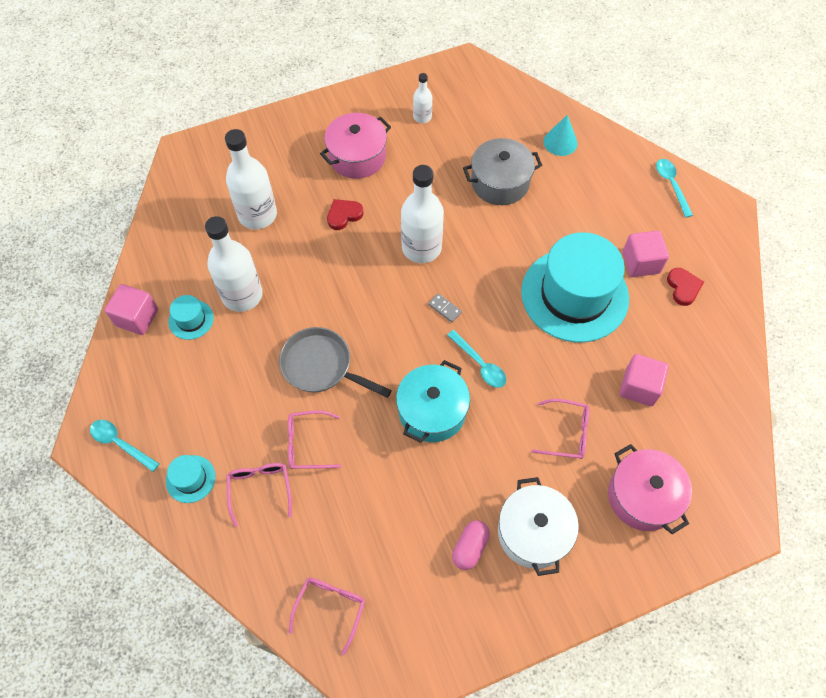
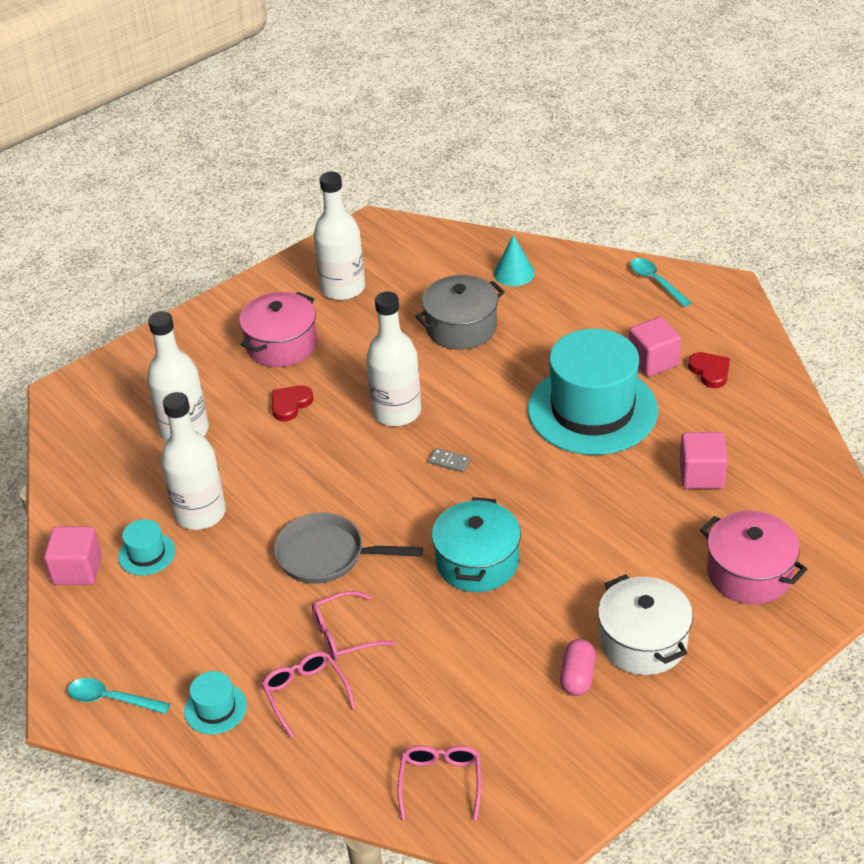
camera: 15 degrees left, 20 degrees down
white bottle [413,73,432,123] -> white bottle [314,172,365,300], size x1.97
turquoise spoon [447,330,506,388] -> none
pink glasses [531,399,589,459] -> none

